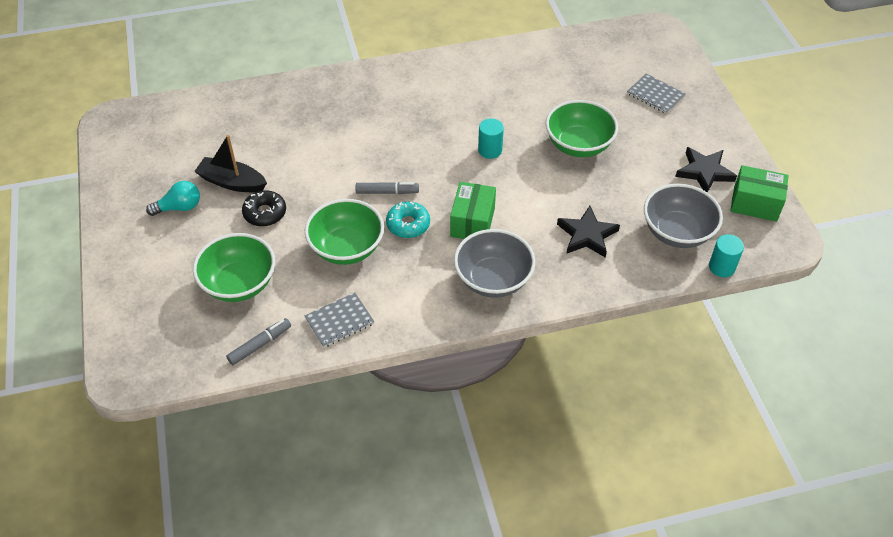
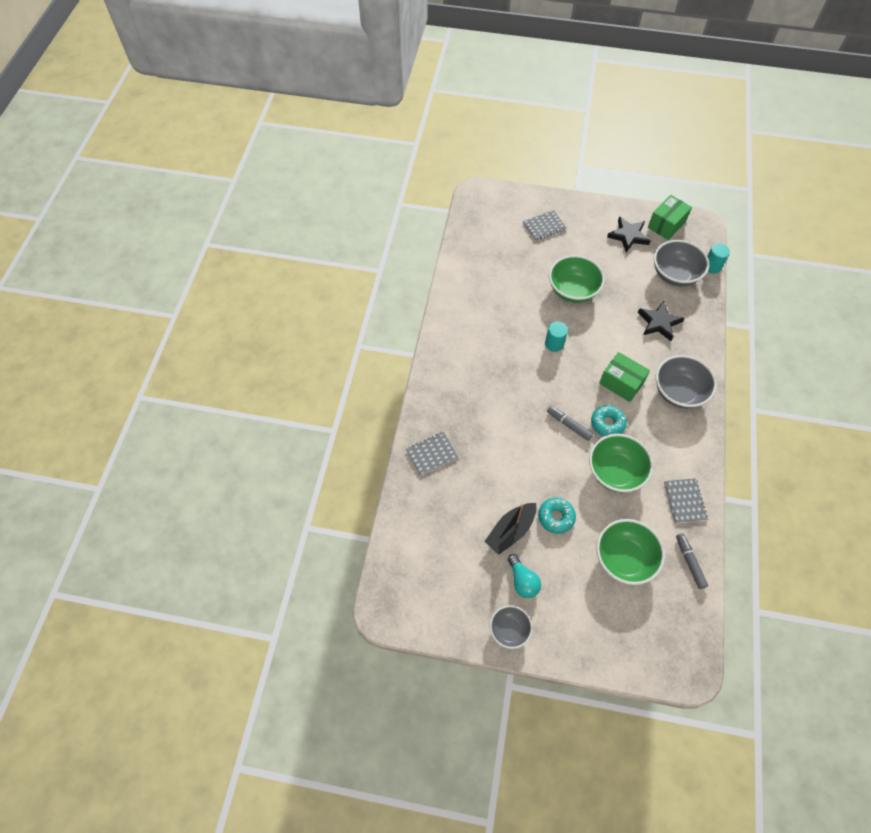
camera: 65 degrees left, 10 degrees up
turquoise light bulb [146,181,200,216] -> turquoise light bulb turned 150 degrees clockwise [508,554,541,598]
black donut [242,190,286,226] -> turquoise donut [538,498,576,534]
grey marker [356,182,419,194] -> grey marker turned 75 degrees counterclockwise [547,406,593,441]
none -> grey notebook [406,432,458,475]
none -> grey bowl [490,605,532,649]

